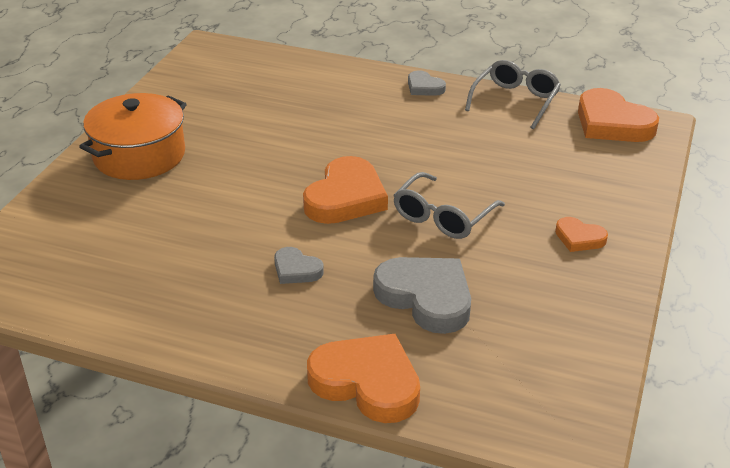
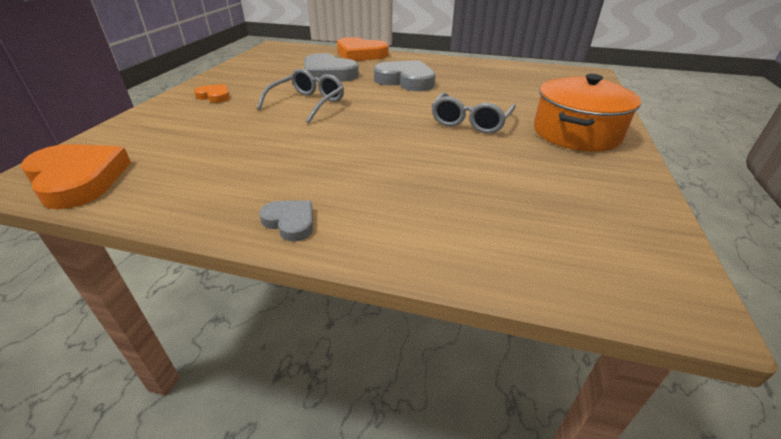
camera: 175 degrees right, 0 degrees up
grey heart [274,247,324,284] -> grey heart [374,60,436,91], size x1.93
orange heart [303,156,388,224] -> none
grey glasses [465,60,561,129] -> grey glasses moved to [431,92,516,134]

